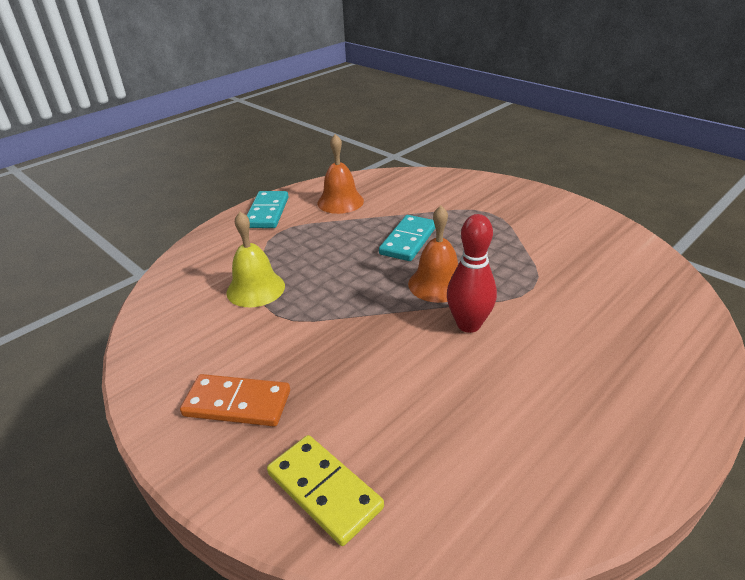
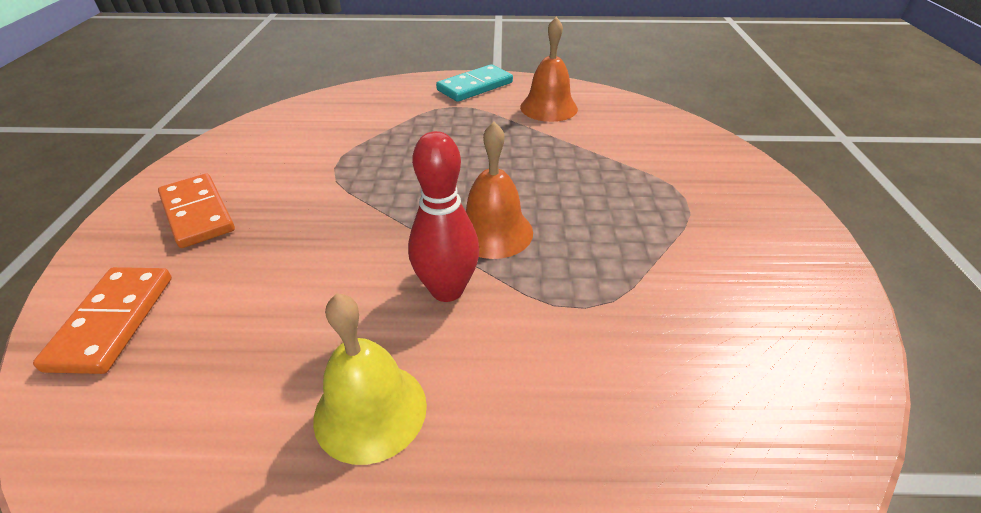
camera: 45 degrees right, 5 degrees up
yellow bell [226,212,285,307] -> yellow bell moved to [313,293,427,465]
yellow domino [267,435,384,546] -> orange domino [33,267,172,374]
turquoise domino [379,215,435,261] -> none

